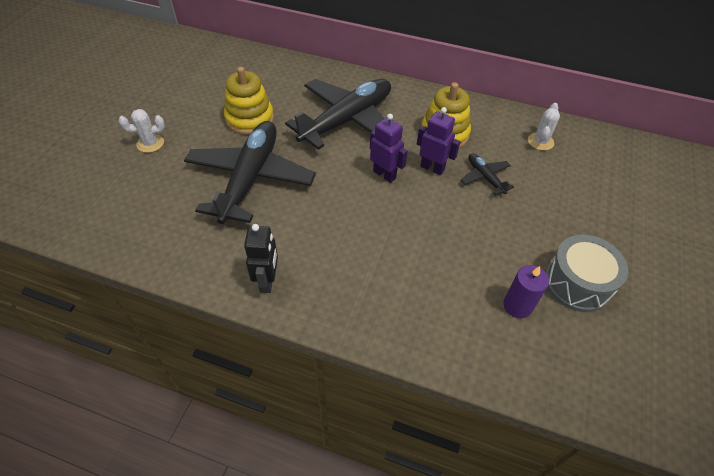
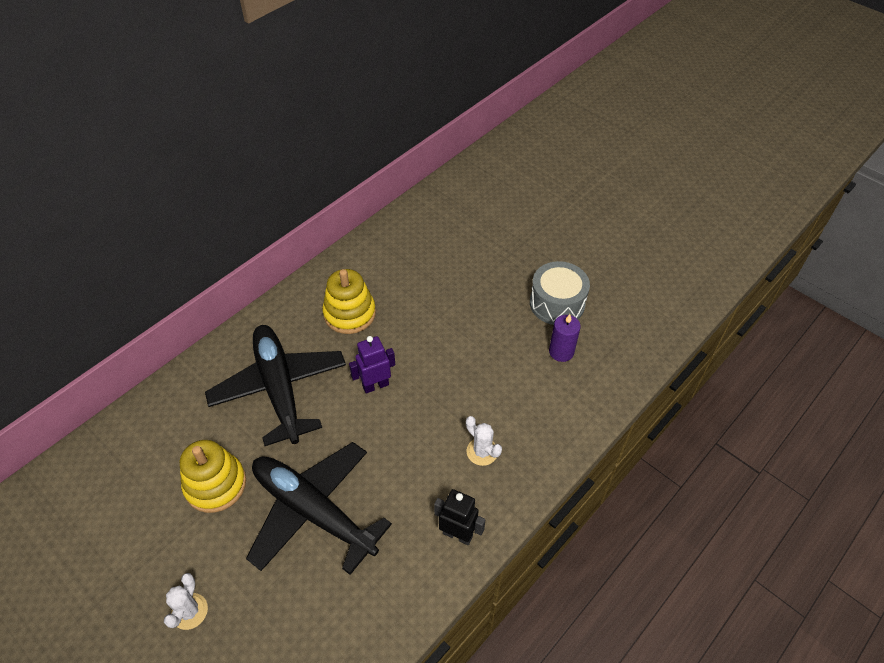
camera: 65 degrees left, 0 degrees up
purple robot [417,107,460,175] -> none
black plane [461,153,514,196] -> none
white cactus [528,103,560,150] -> white cactus moved to [466,416,502,466]

